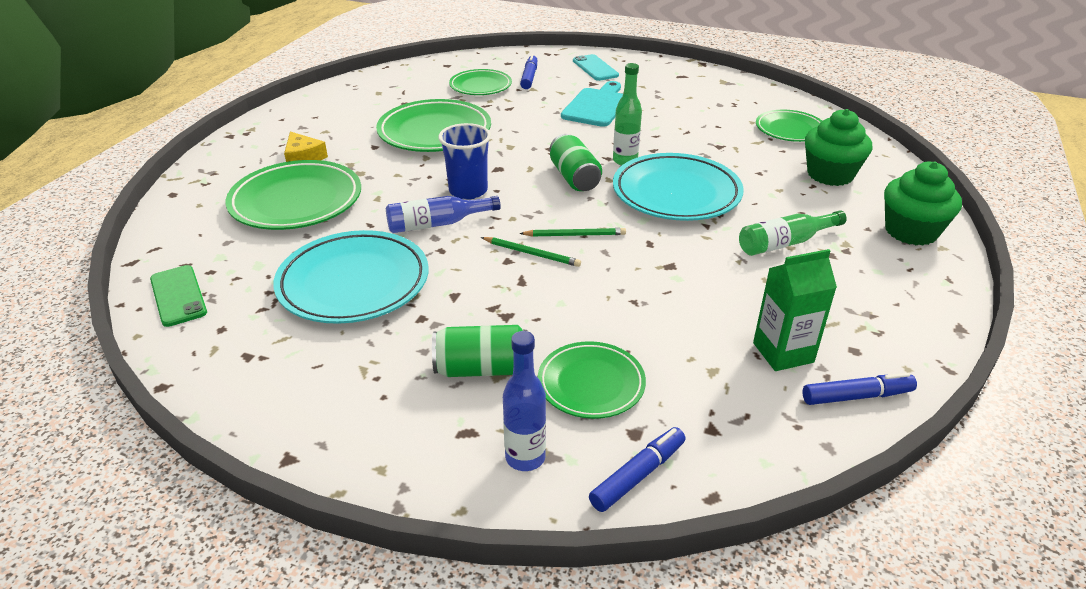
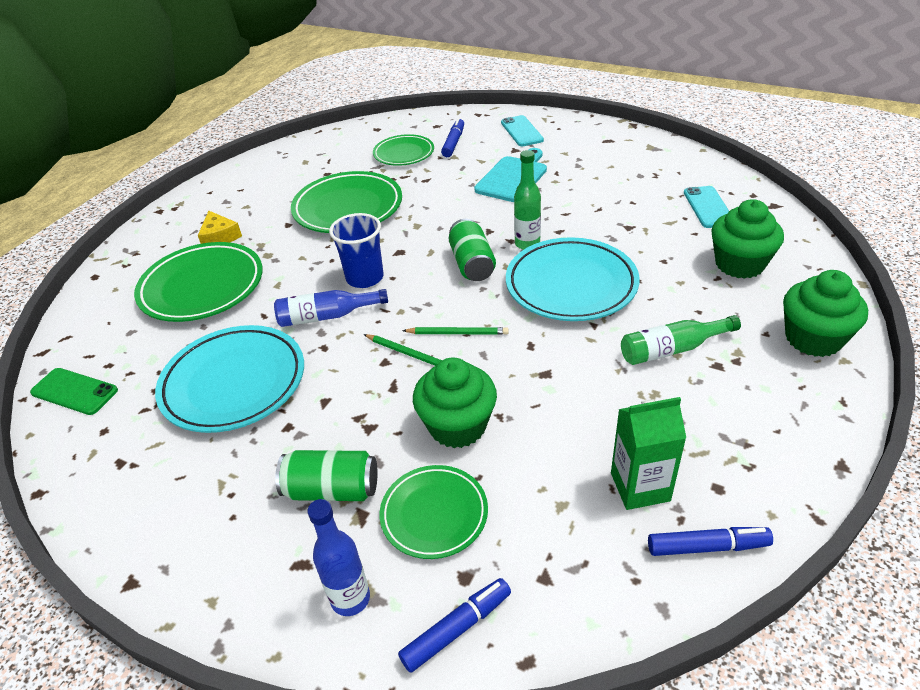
camera: 10 degrees right, 5 degrees up
green phone [150,265,207,327] -> green phone turned 45 degrees counterclockwise [30,368,118,415]
green plate [756,110,822,142] -> turquoise phone [684,186,729,228]
none -> green cupcake [413,358,497,448]

